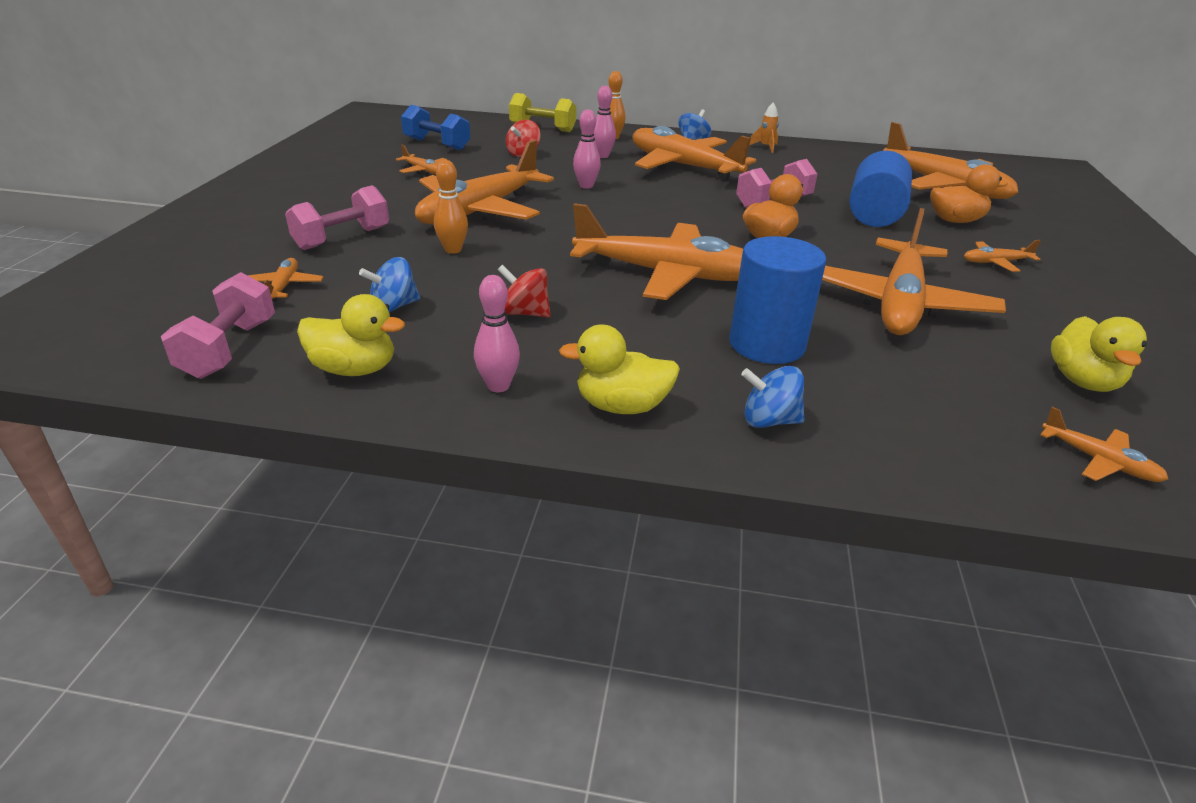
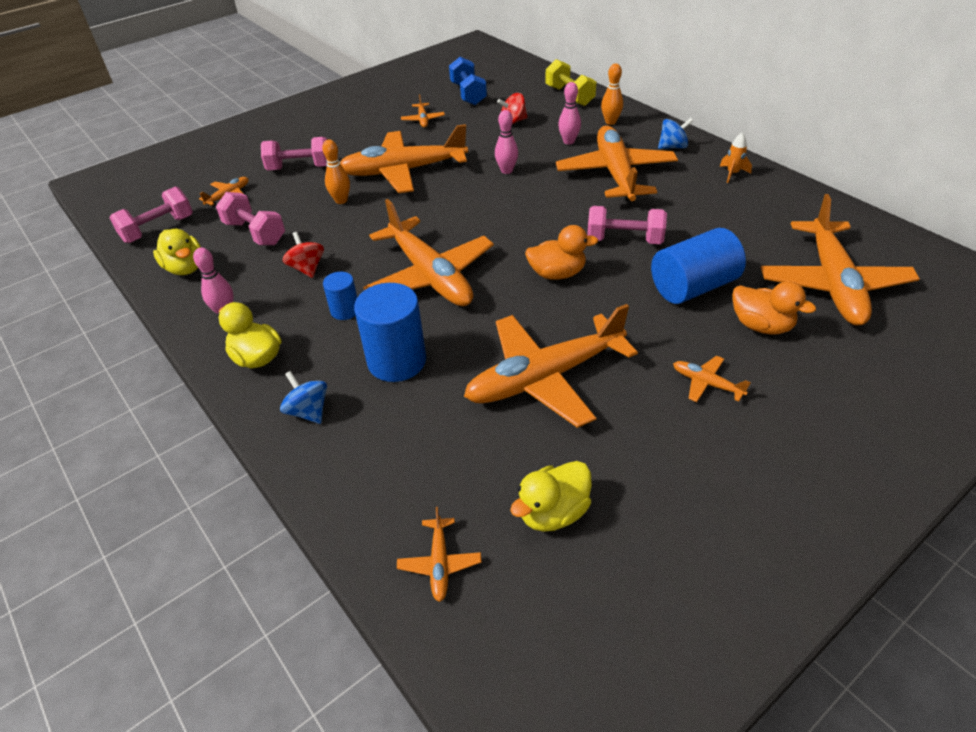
camera: 45 degrees right, 10 degrees up
blue spinning top [359,257,420,312] -> pink dumbbell [216,192,285,245]
none -> blue cylinder [323,272,357,320]

